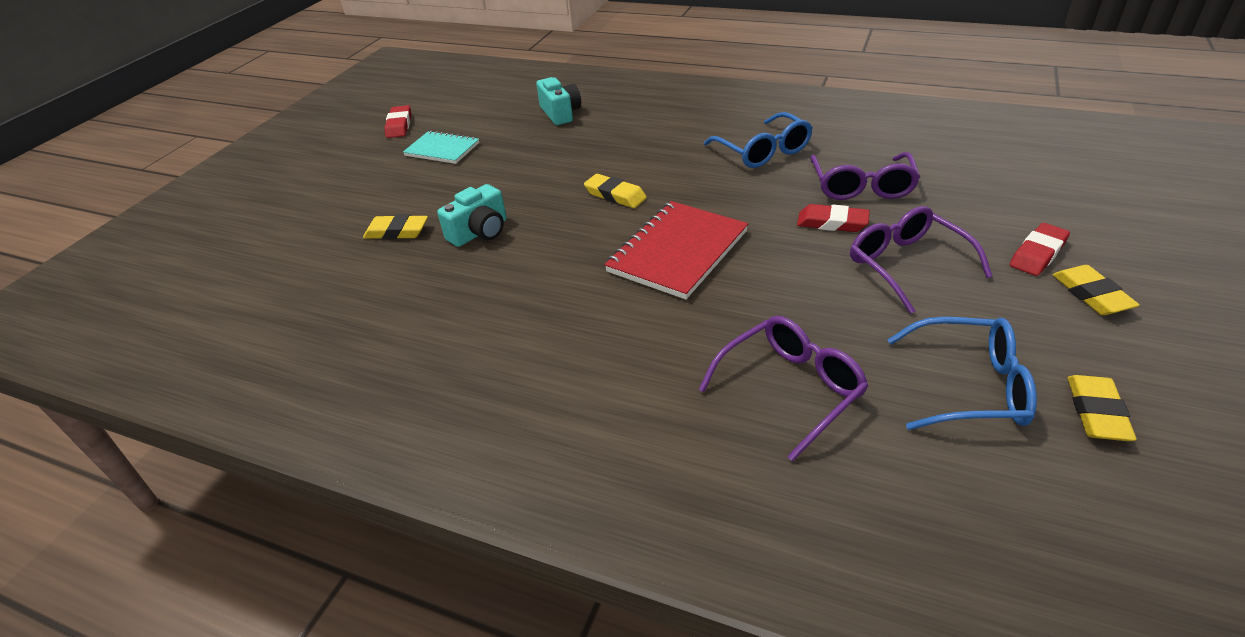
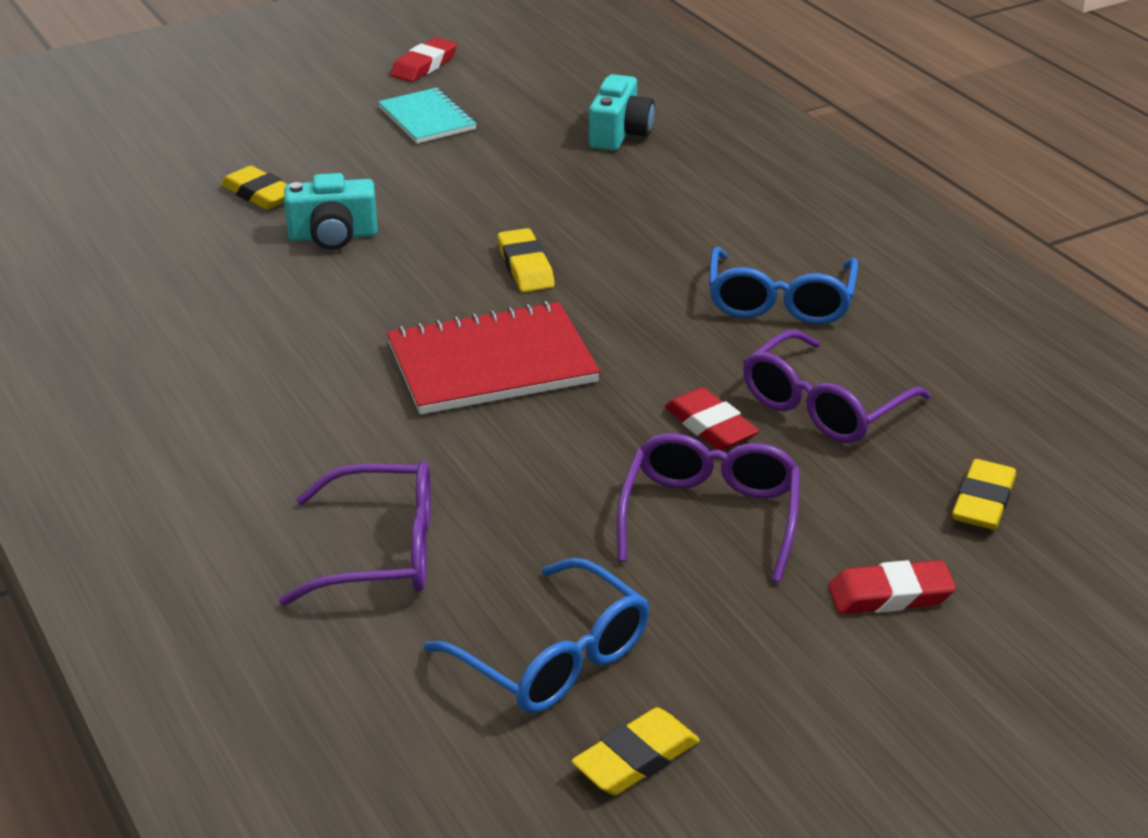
camera: 35 degrees right, 5 degrees down
yellow eraser [1053,265,1140,315] -> yellow eraser moved to [952,459,1016,530]

